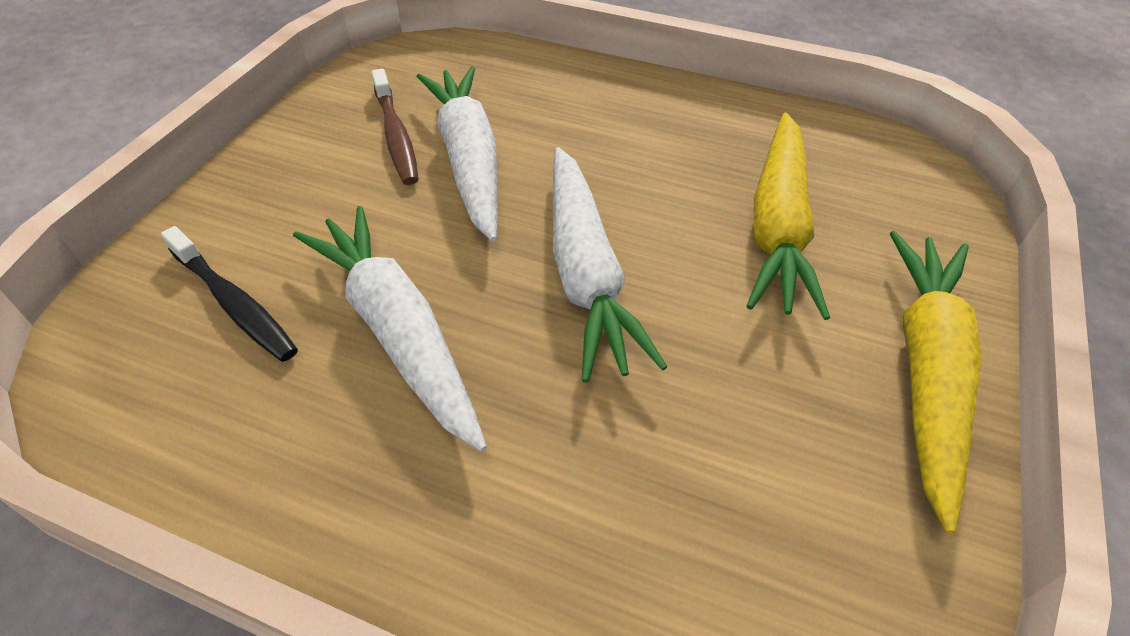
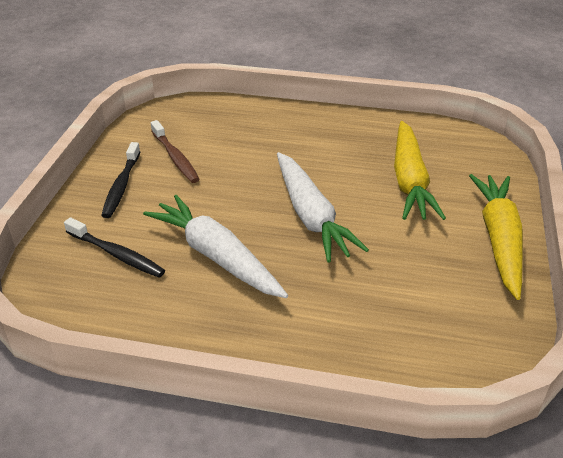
camera: 10 degrees left, 10 degrees down
white carrot [416,66,498,242] -> none
none -> black toothbrush [101,142,140,218]

